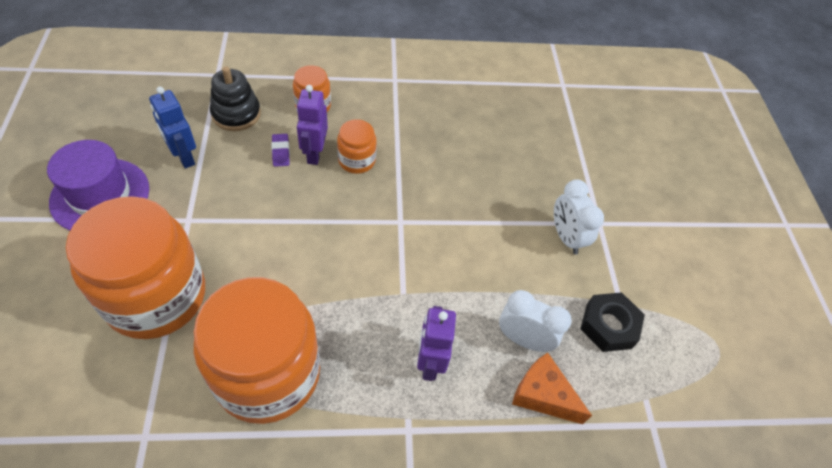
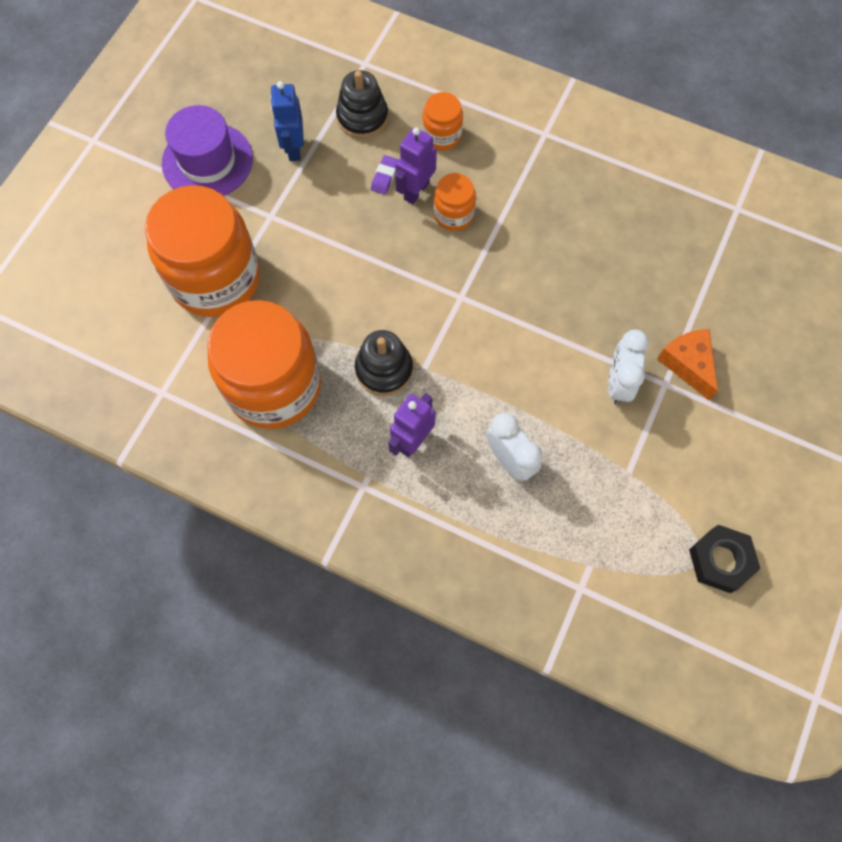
camera: 35 degrees right, 15 degrees up
orange cheese [512,353,592,424] -> orange cheese moved to [657,329,718,401]
black nut [580,292,645,352] -> black nut moved to [689,525,761,593]
none -> black stacking toy [355,330,413,396]

